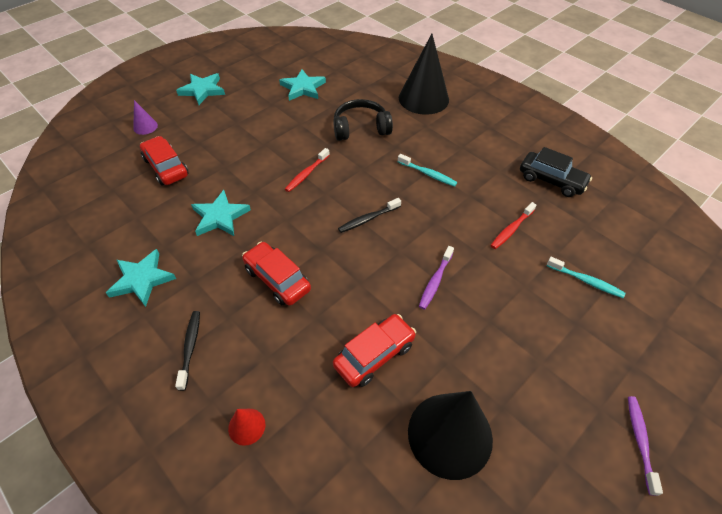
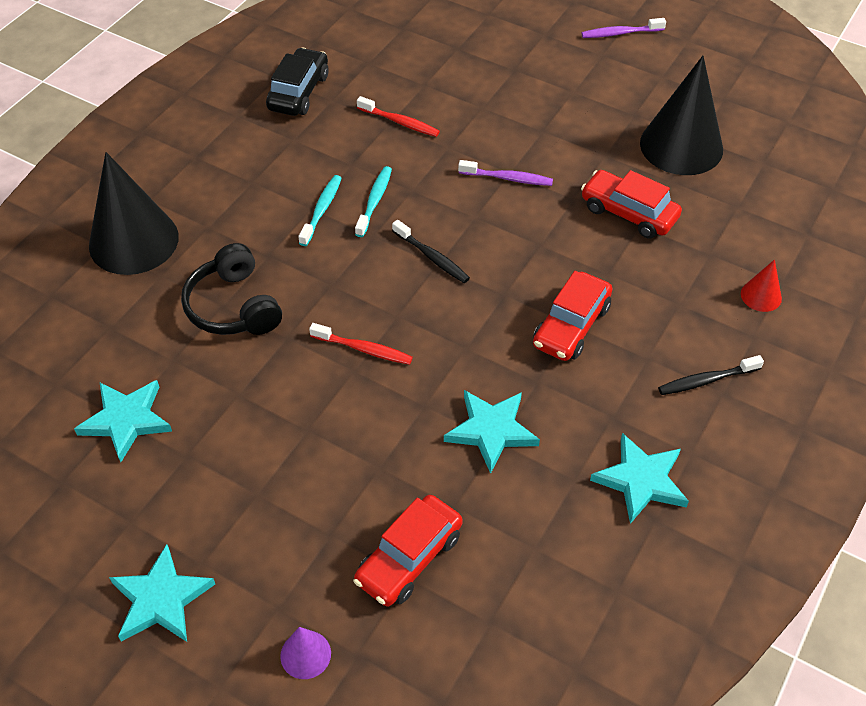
camera: 105 degrees left, 0 degrees up
turquoise toothbrush [547,257,625,298] -> turquoise toothbrush moved to [355,166,392,237]

